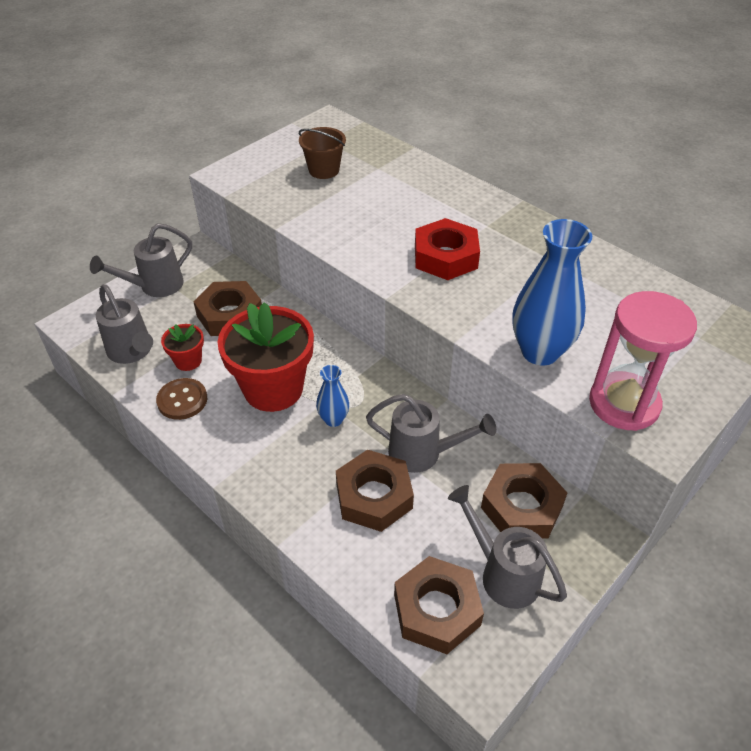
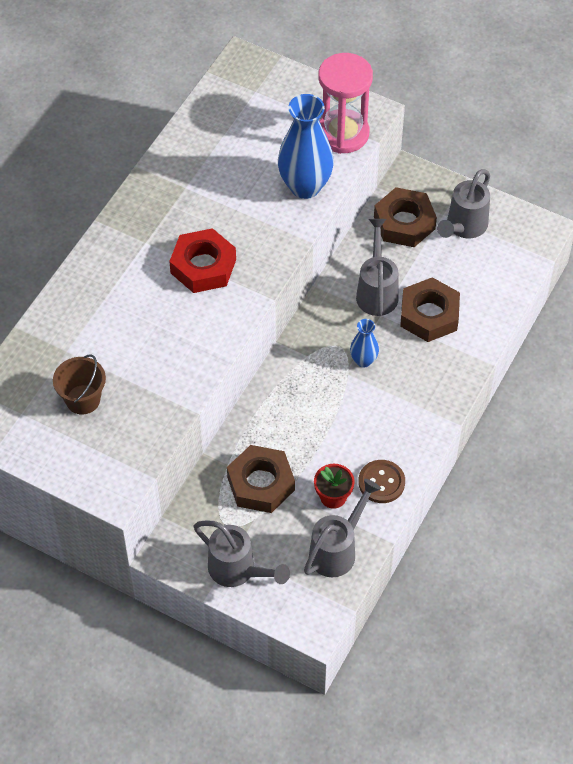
camera: 105 degrees left, 10 degrees up
red flower pot [218,302,314,412] -> none
brown nut [394,556,484,654] -> none

